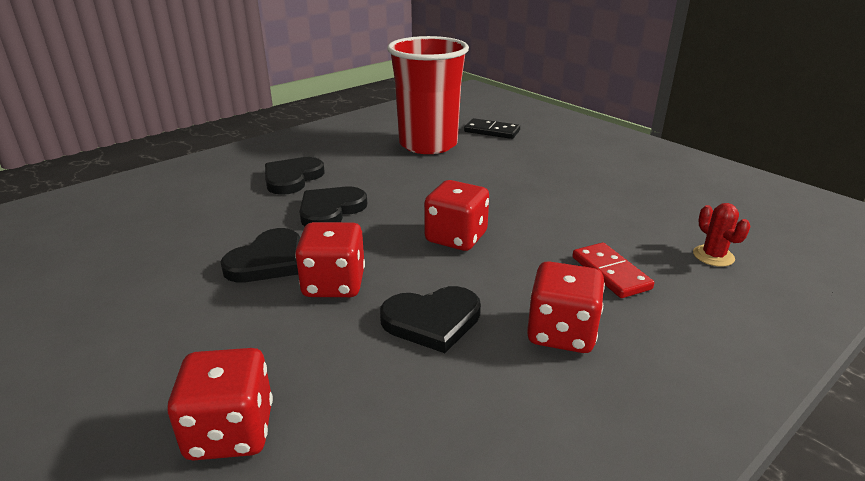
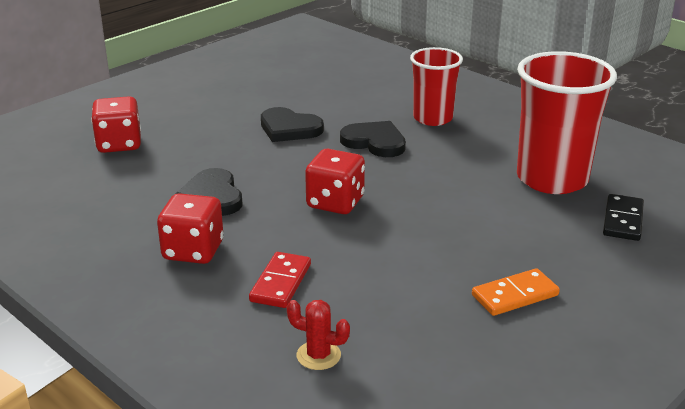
camera: 85 degrees right, 0 degrees up
black heart [265,157,325,195] -> red cup [410,47,463,126]
red dice [295,222,365,297] -> none
red domino [572,243,654,298] -> red domino turned 45 degrees counterclockwise [249,252,311,308]
red cactus [693,203,751,267] -> red cactus turned 45 degrees clockwise [287,300,350,370]
none -> orange domino [472,268,560,316]

